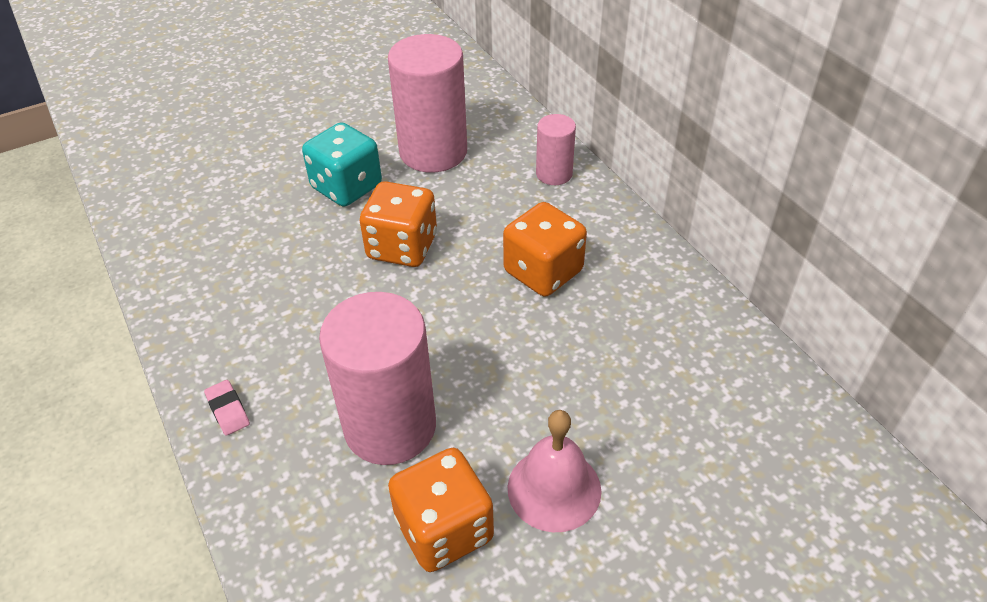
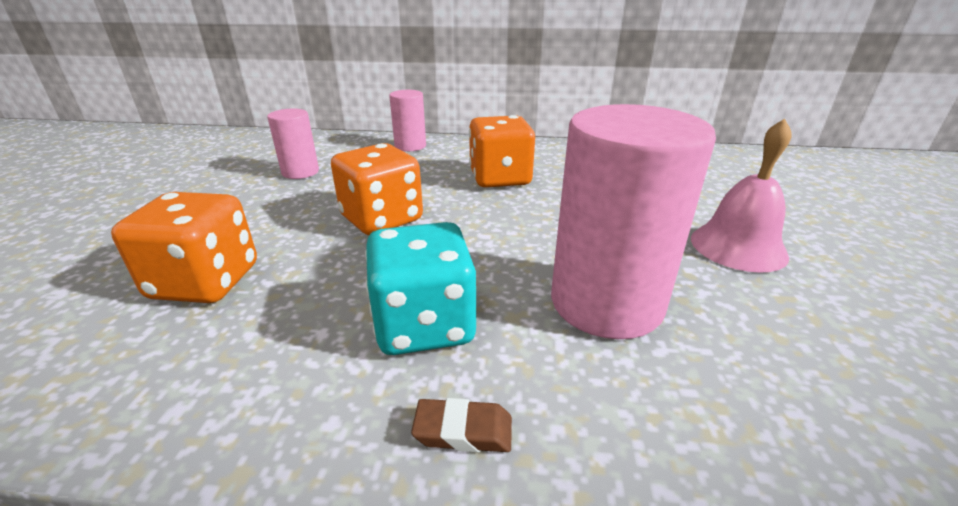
camera: 55 degrees left, 15 degrees down
pink eraser [204,380,250,436] -> brown eraser [411,398,512,452]
turquoise dice [302,122,382,207] -> turquoise dice moved to [365,222,476,355]
pink cylinder [388,34,467,172] -> pink cylinder [267,108,319,179], size x0.52
orange dice [388,448,494,572] -> orange dice moved to [111,192,257,303]

